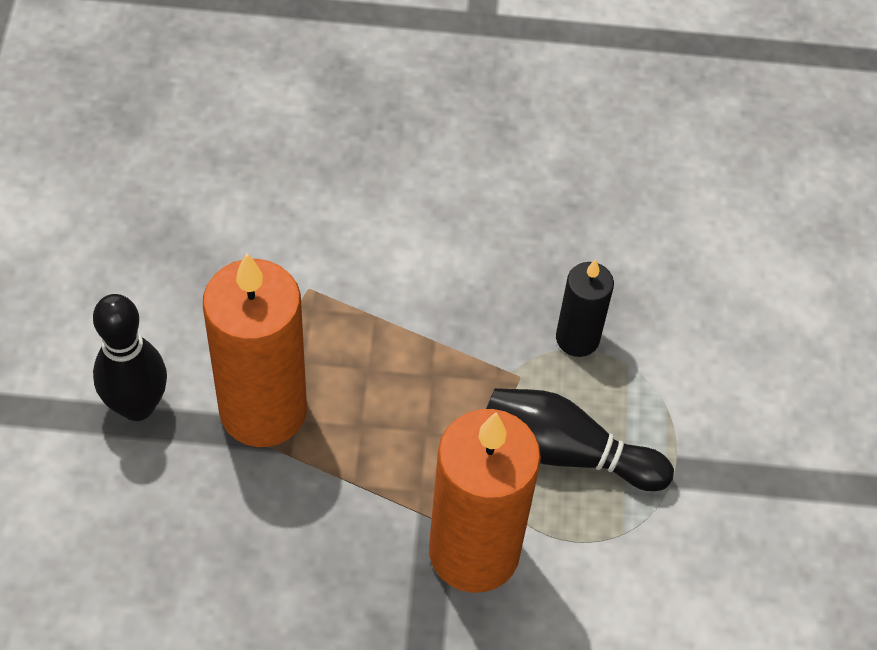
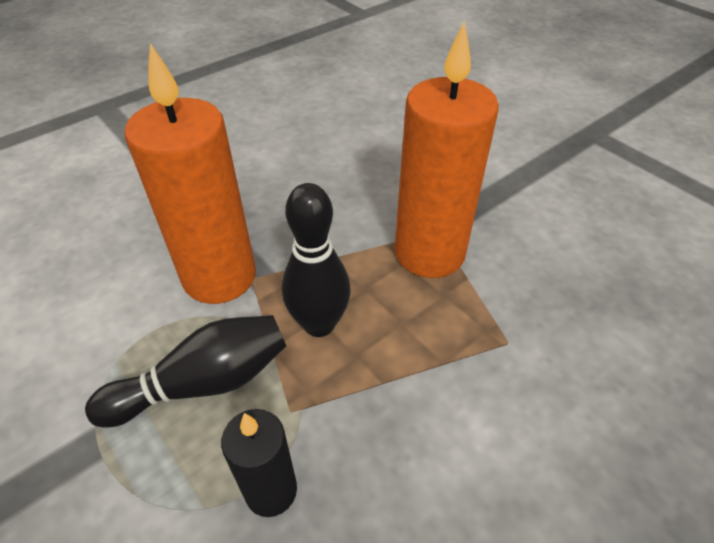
camera: 140 degrees right, 10 degrees down
black bowling pin [93,294,167,421] -> black bowling pin moved to [282,183,351,337]

